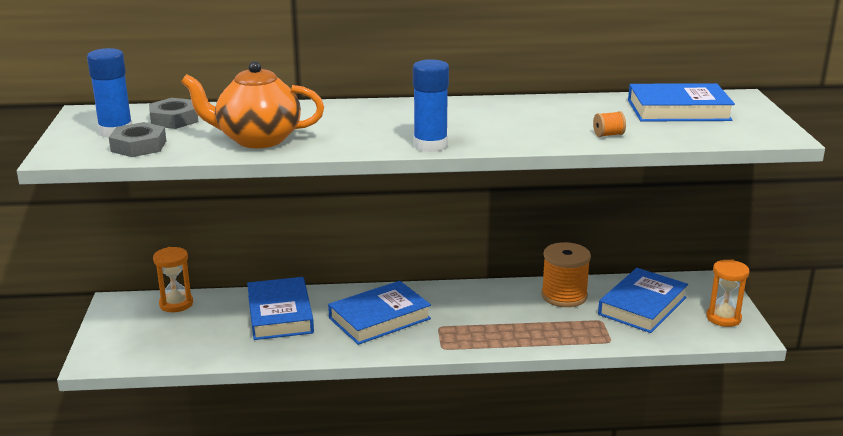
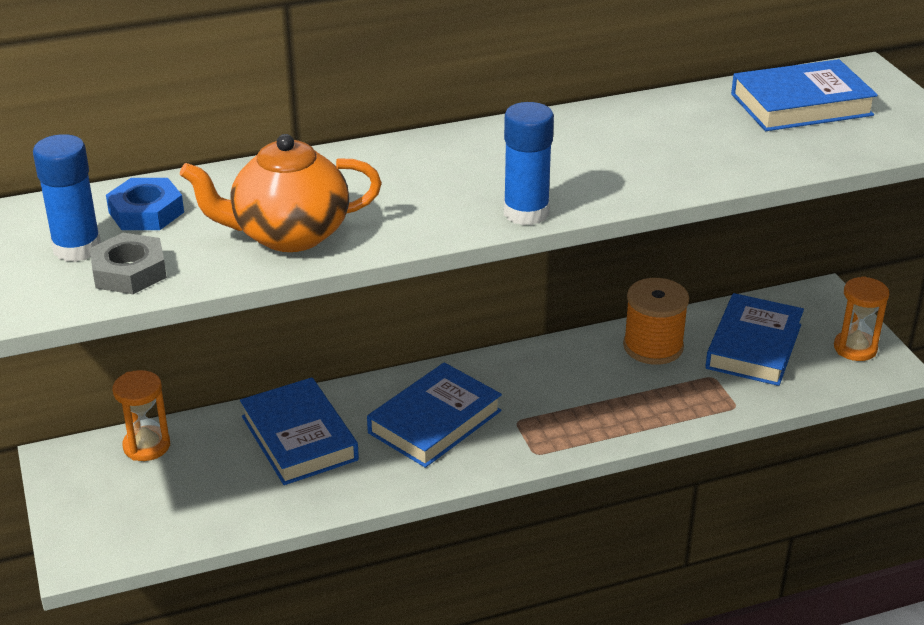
camera: 15 degrees left, 10 degrees up
grey nut [149,98,199,129] -> blue nut [106,178,184,230]
orange spool [593,111,626,137] -> none

